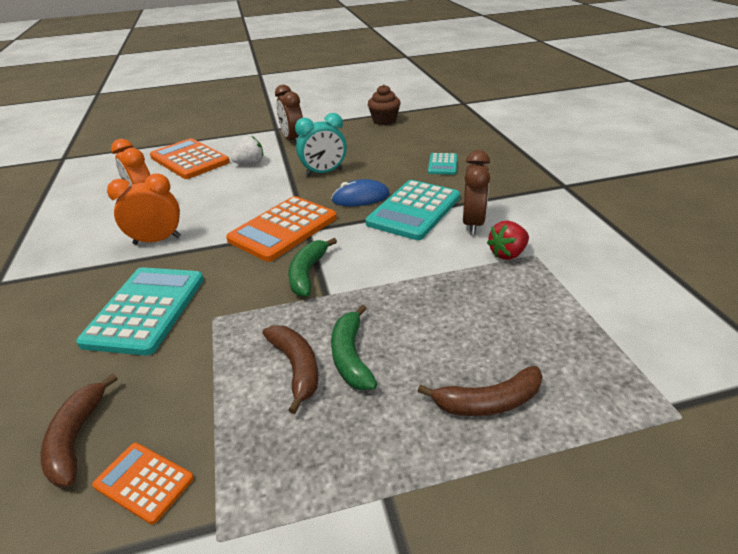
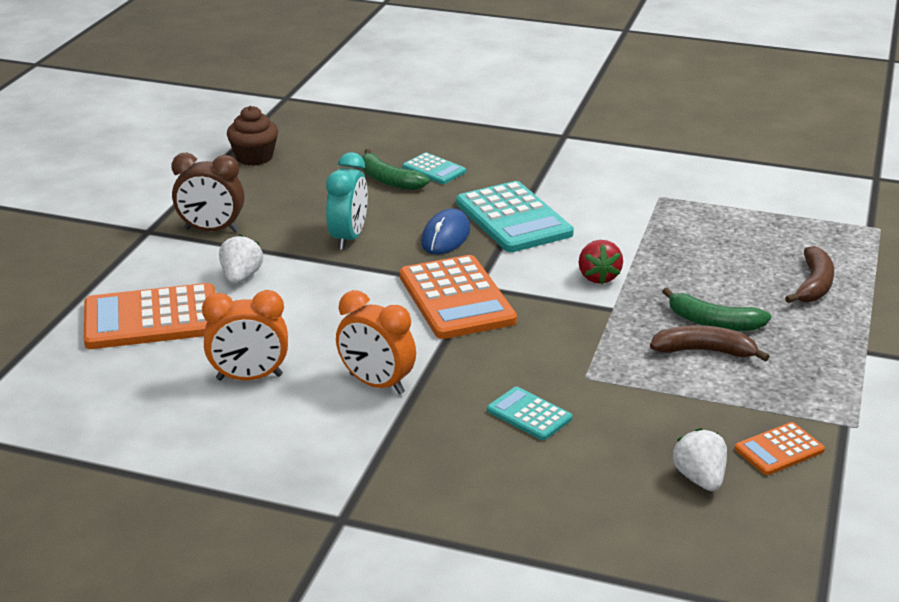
camera: 60 degrees left, 5 degrees down
brown banana [41,374,118,487] -> white strawberry [673,428,727,491]
turquoise calculator [76,267,204,356] -> turquoise calculator [487,386,572,440], size x0.52
orange clock [107,174,181,245] -> orange clock turned 75 degrees counterclockwise [336,290,416,394]
green banana [288,238,337,297] -> green banana moved to [362,149,429,190]
brown clock [463,150,490,235] -> none
red strawberry [487,221,529,260] -> red strawberry moved to [579,240,623,284]

